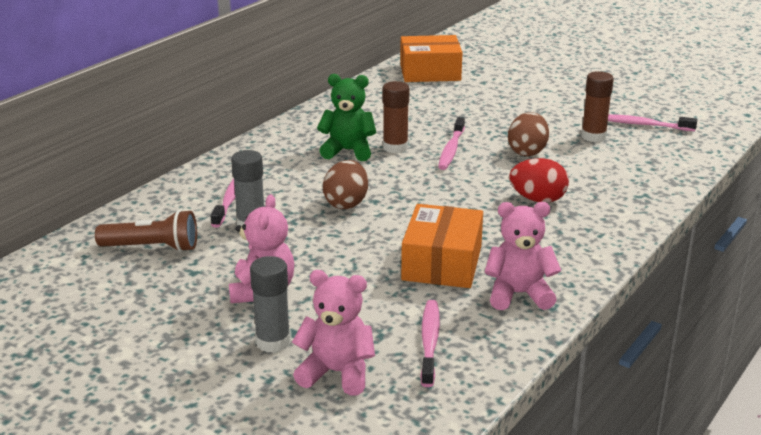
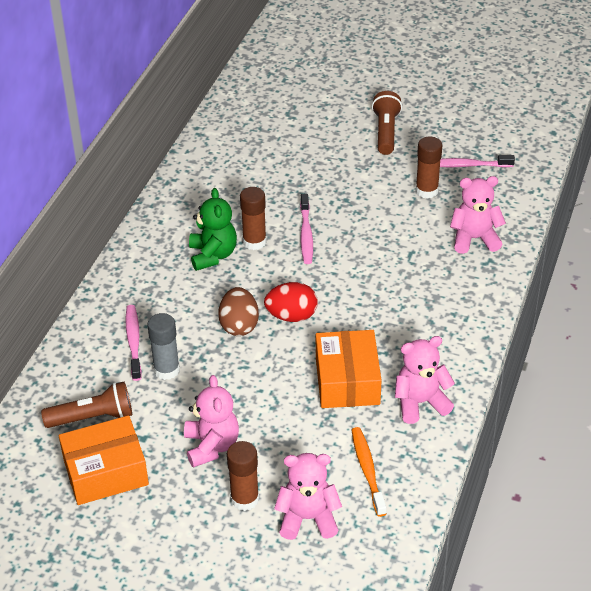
camera: 15 degrees left, 15 degrees up
grey glue stick [250,256,291,353] -> brown glue stick [227,441,259,511]
green teddy bear [317,74,377,161] -> green teddy bear turned 90 degrees clockwise [189,188,237,271]
orange box [400,35,462,82] -> orange box moved to [59,415,149,505]
pink toothbrush [420,300,440,387] -> orange toothbrush [352,427,387,517]
brown egg [508,112,549,156] -> none
red egg [509,158,569,203] -> red egg moved to [264,282,318,322]
none -> brown flashlight [372,91,402,155]
none -> pink teddy bear [450,176,506,254]

